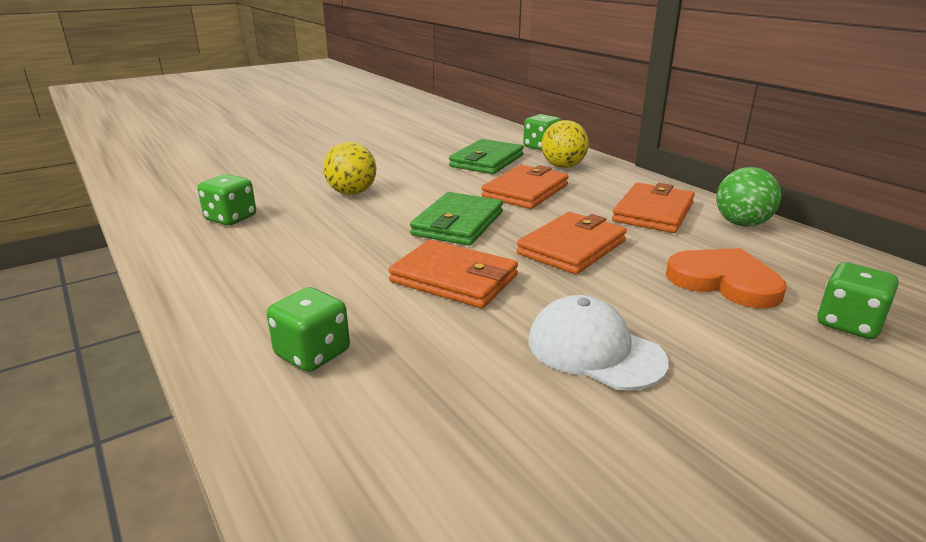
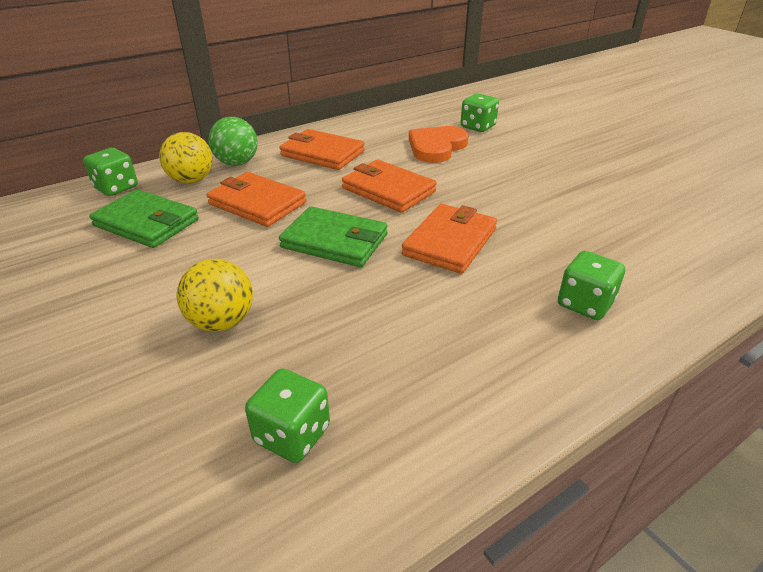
camera: 90 degrees left, 10 degrees up
white cap [528,295,669,390] -> none
green ball [716,167,781,227] -> green ball moved to [208,117,258,166]

